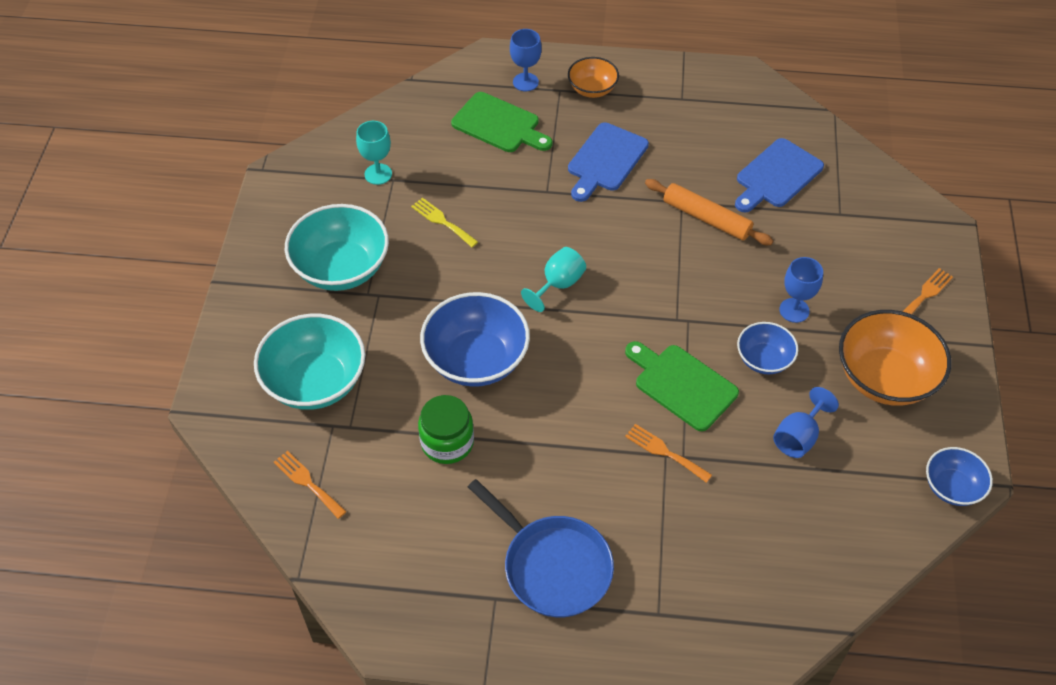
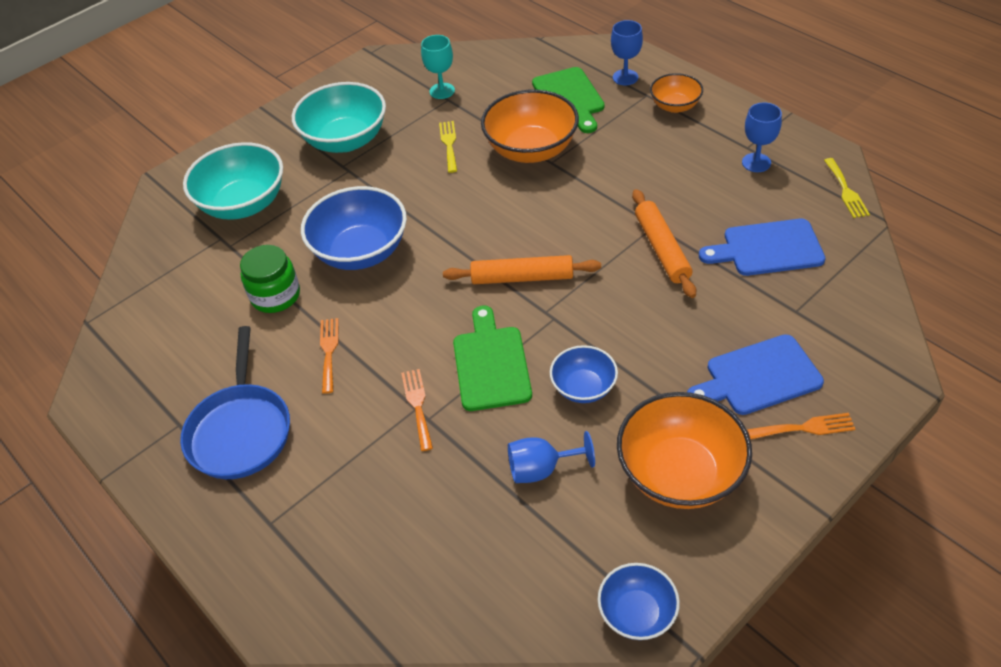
camera: 45 degrees right, 5 degrees down
orange fork [274,451,347,519] -> orange fork moved to [320,318,339,394]
turquoise goblet [521,247,586,312] -> none
blue cutting board [568,122,649,202] -> blue cutting board moved to [687,334,824,415]
blue goblet [779,257,823,323] -> blue goblet moved to [742,102,782,172]
none -> orange rolling pin [443,255,601,284]
none -> orange bowl [481,90,579,163]
none -> yellow fork [824,158,870,218]

